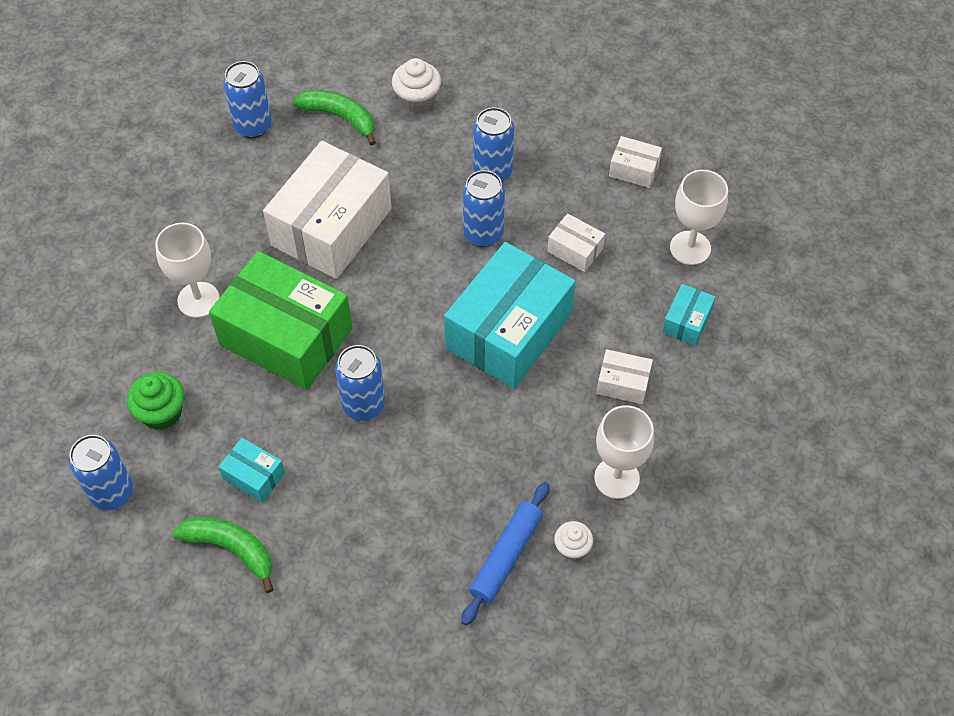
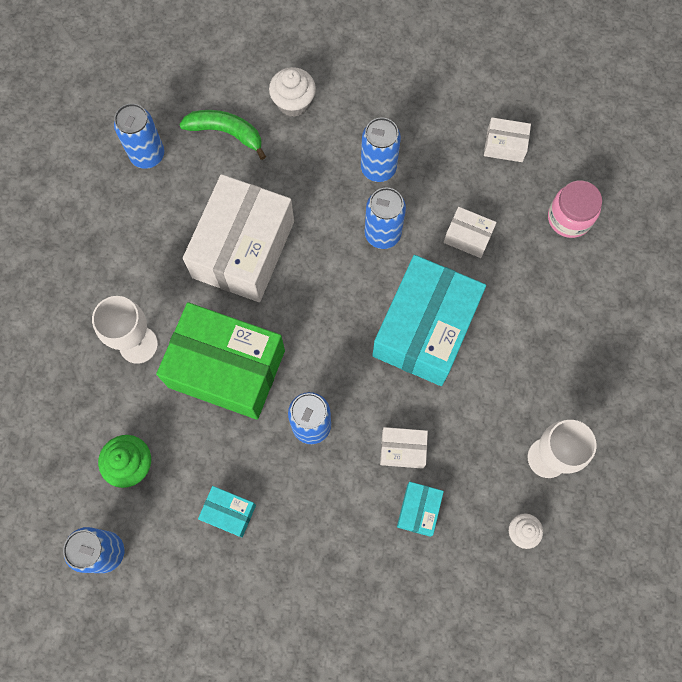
camera: 10 degrees left, 15 degrees up
green banana [173,517,274,593] -> none
blue rolling pin [461,482,550,626] -> none
white box [596,349,653,404] -> white box moved to [380,427,428,469]
turquoise box [662,284,716,346] -> turquoise box moved to [397,482,444,537]
white goblet [670,170,728,265] -> pink jar [548,181,602,238]

